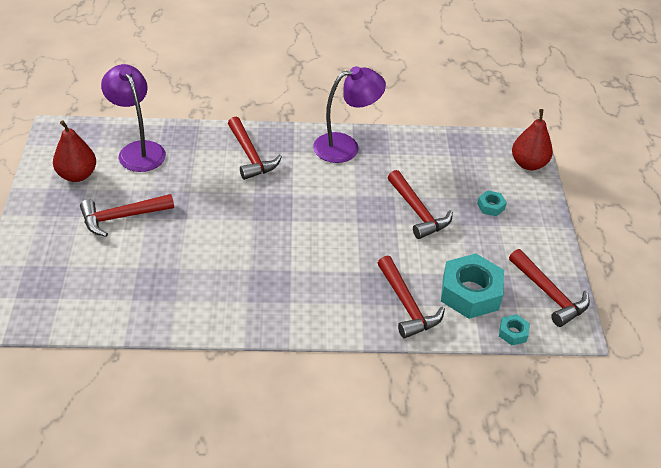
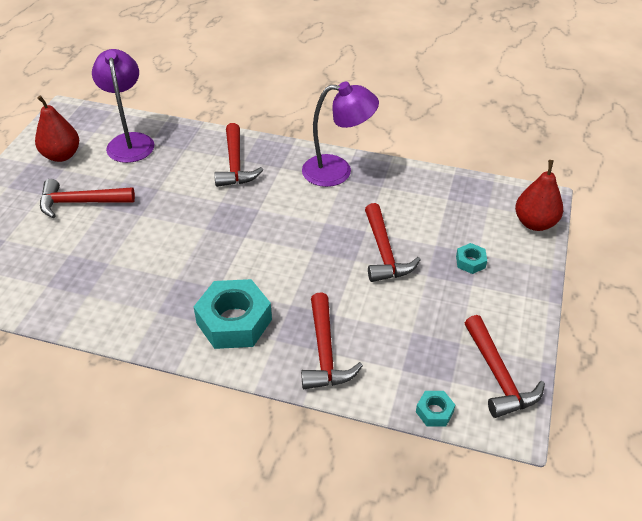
camera: 20 degrees right, 0 degrees up
turquoise nut [441,254,504,319] -> turquoise nut moved to [194,279,272,349]

